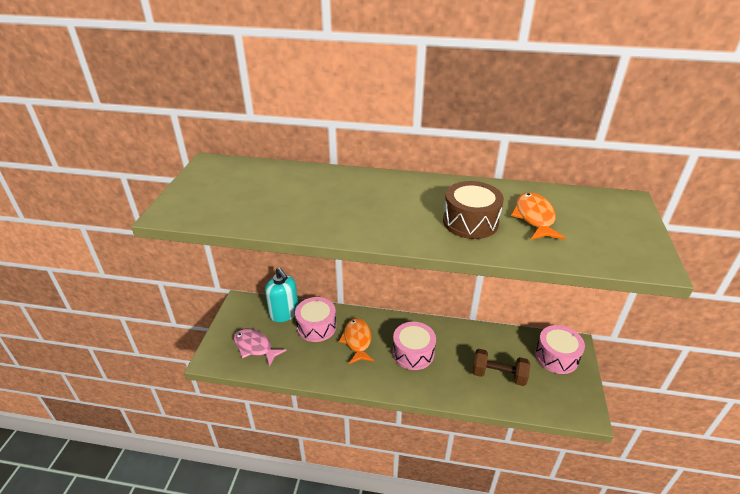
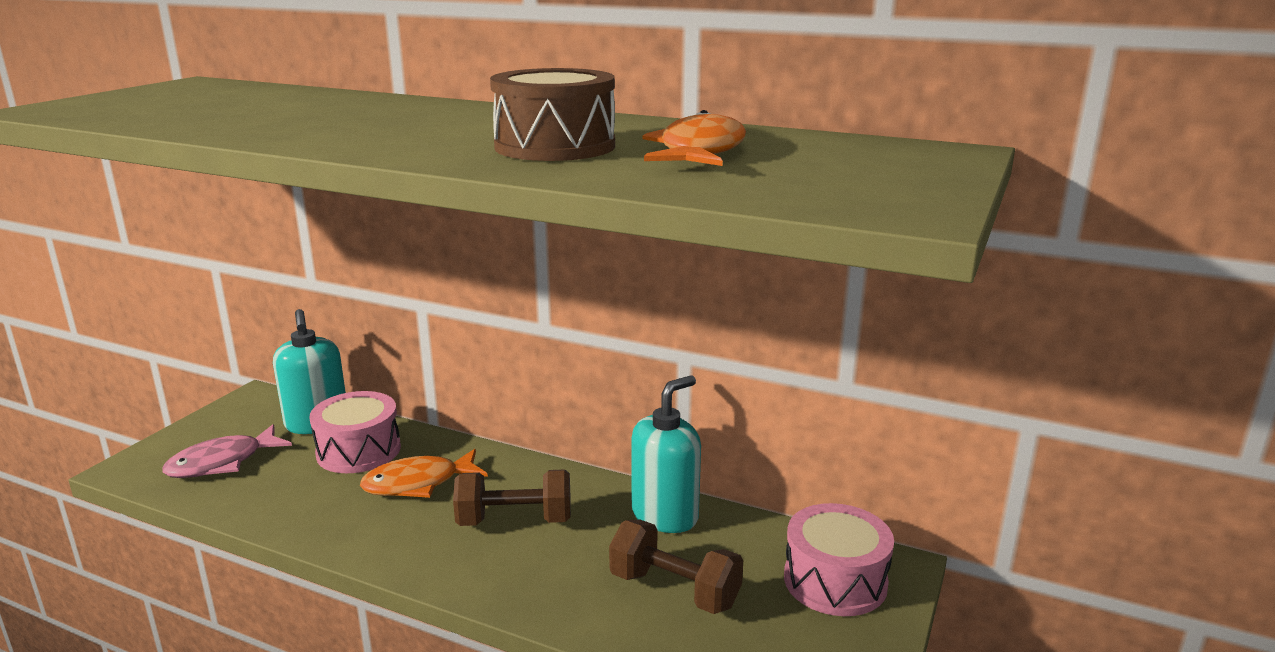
camera: 15 degrees right, 15 degrees down
pink fish [233,328,287,367] -> pink fish turned 90 degrees counterclockwise [162,424,292,478]
orange fish [339,318,374,364] -> orange fish turned 120 degrees counterclockwise [360,449,488,498]
pink drum [393,322,436,370] -> brown dumbbell [453,470,571,526]
none -> turquoise soap dispenser [631,375,701,533]

